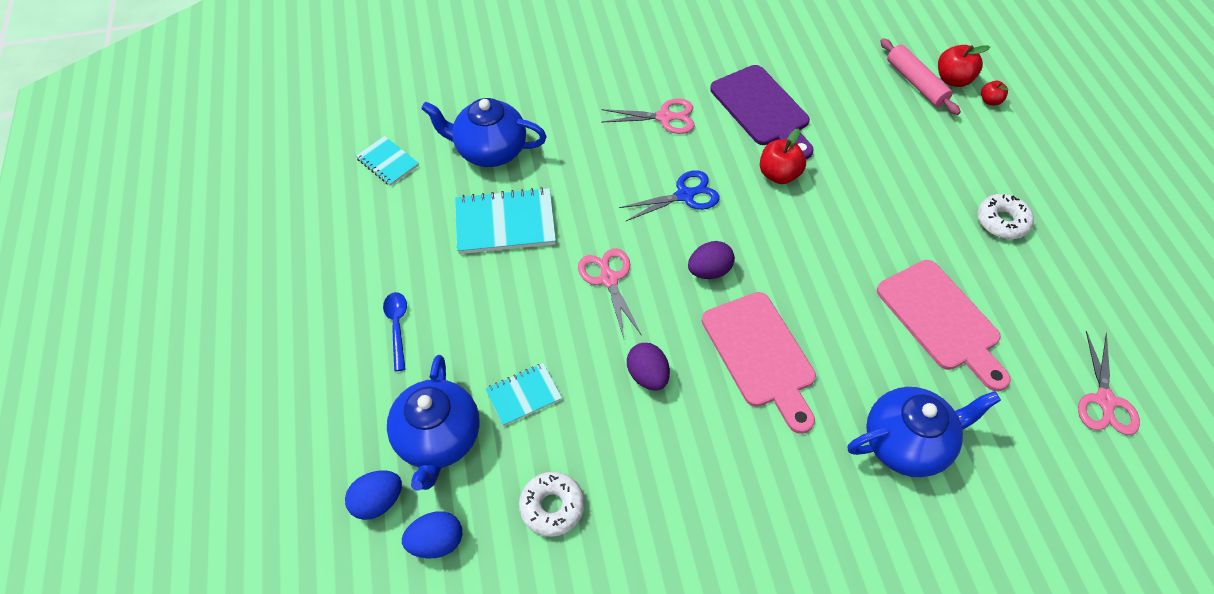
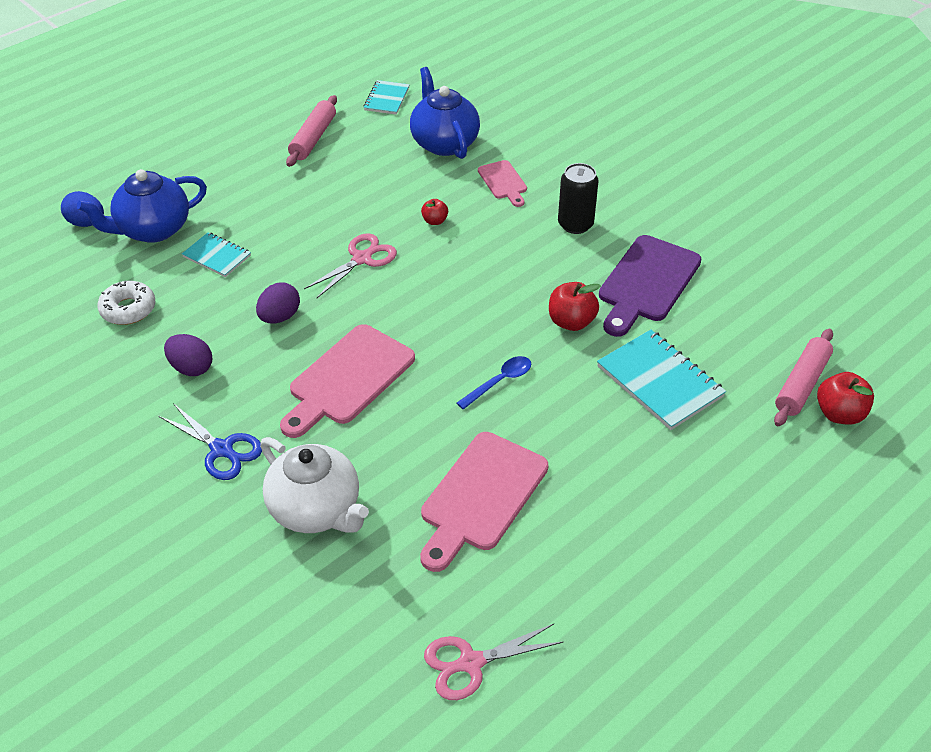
camera: 60 degrees right, 10 degrees down
blue spoon [383,292,407,371] -> blue spoon moved to [457,356,531,409]
blue egg [402,511,462,559] -> none
turquoise notebook [455,187,556,254] -> turquoise notebook moved to [597,329,726,430]
pink scissors [601,98,694,134] -> black can [558,163,599,234]
blue scissors [619,170,720,221] -> blue scissors moved to [159,403,262,480]
purple egg [688,241,735,279] -> purple egg moved to [164,334,212,376]
blue teapot [848,387,1001,477] -> white teapot [260,437,369,533]
white donut [977,194,1034,239] -> none
red apple [981,81,1009,106] -> red apple moved to [421,199,448,225]
none -> pink rolling pin [286,95,337,167]
none -> pink cutting board [478,160,527,207]

